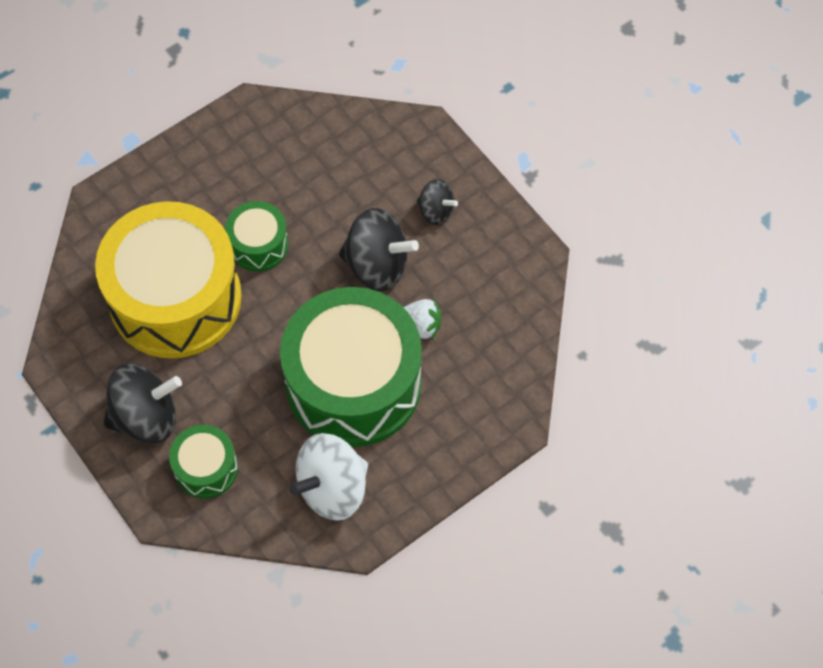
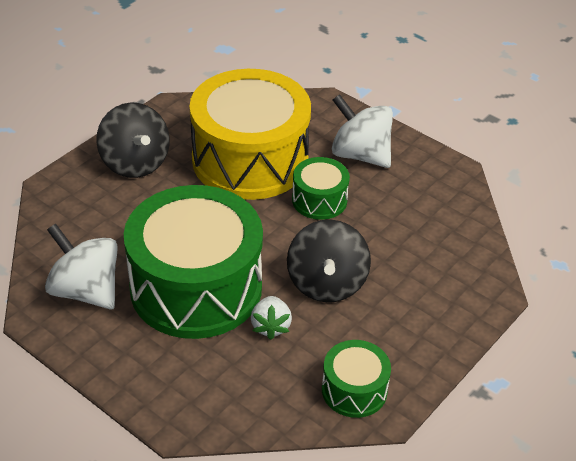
camera: 75 degrees right, 20 degrees down
green drum [169,425,238,499] -> green drum moved to [322,340,391,418]
black spinning top [417,179,458,225] -> none
none -> white spinning top [332,94,393,168]

